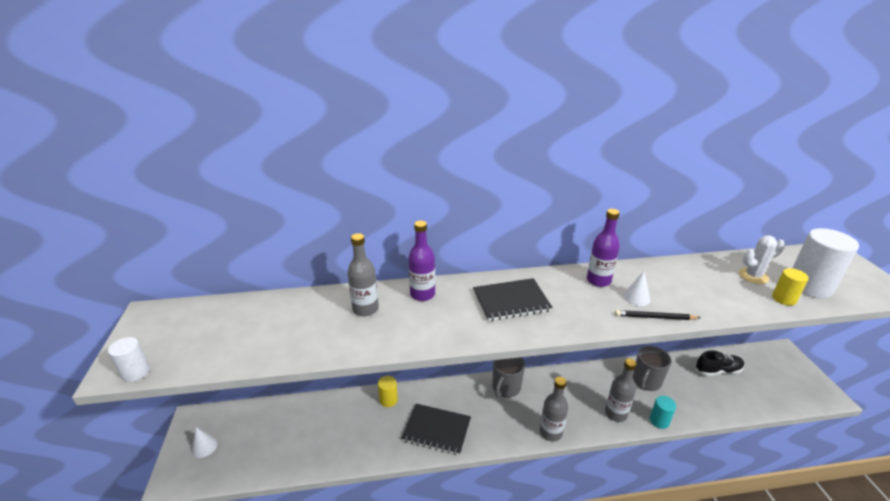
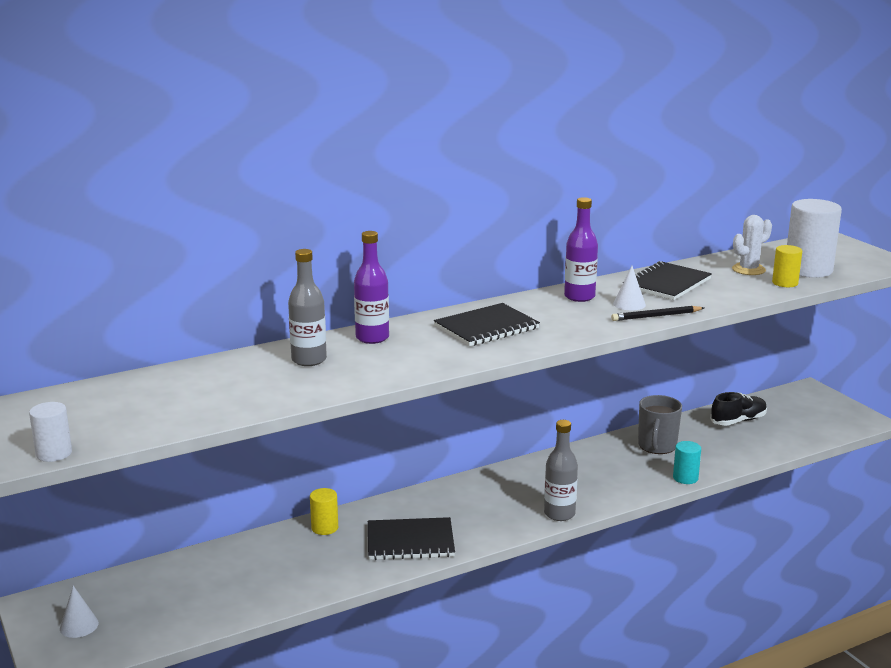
camera: 20 degrees left, 10 degrees down
grey mug [493,357,525,398] -> none
grey bottle [605,359,637,422] -> none
none -> black notebook [635,261,712,300]

